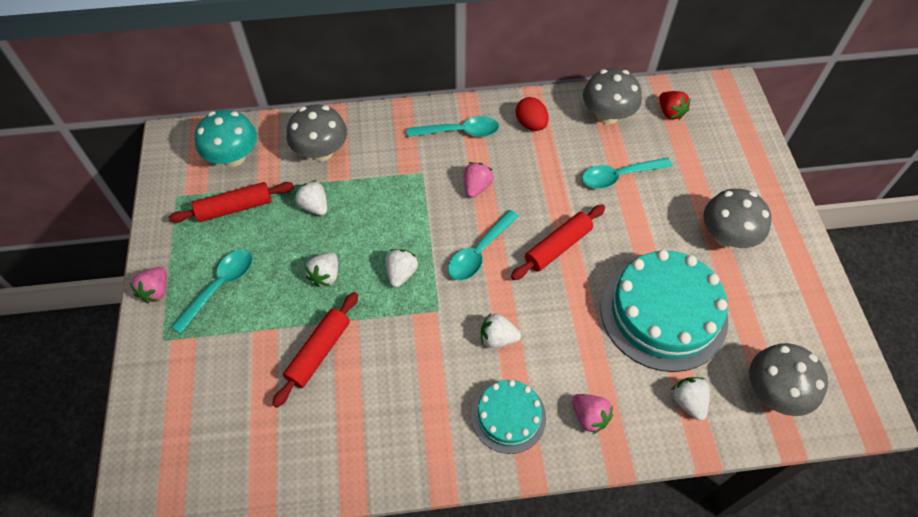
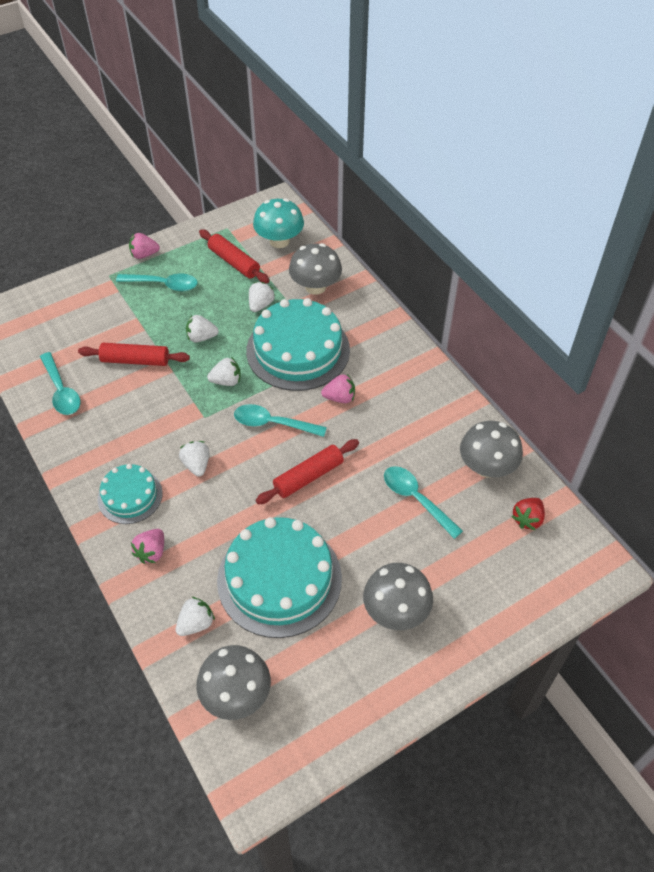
camera: 65 degrees right, 5 degrees down
turquoise spoon [407,116,499,137] -> turquoise spoon moved to [40,352,80,415]
red rolling pin [511,204,605,280] -> red rolling pin turned 60 degrees counterclockwise [256,439,359,504]
red egg [516,97,549,131] -> none
none -> turquoise cake [246,298,350,391]

